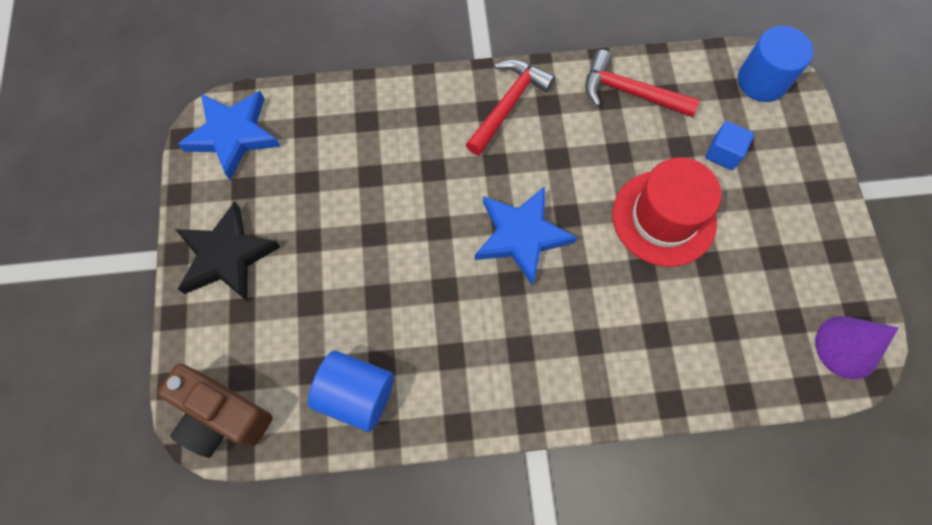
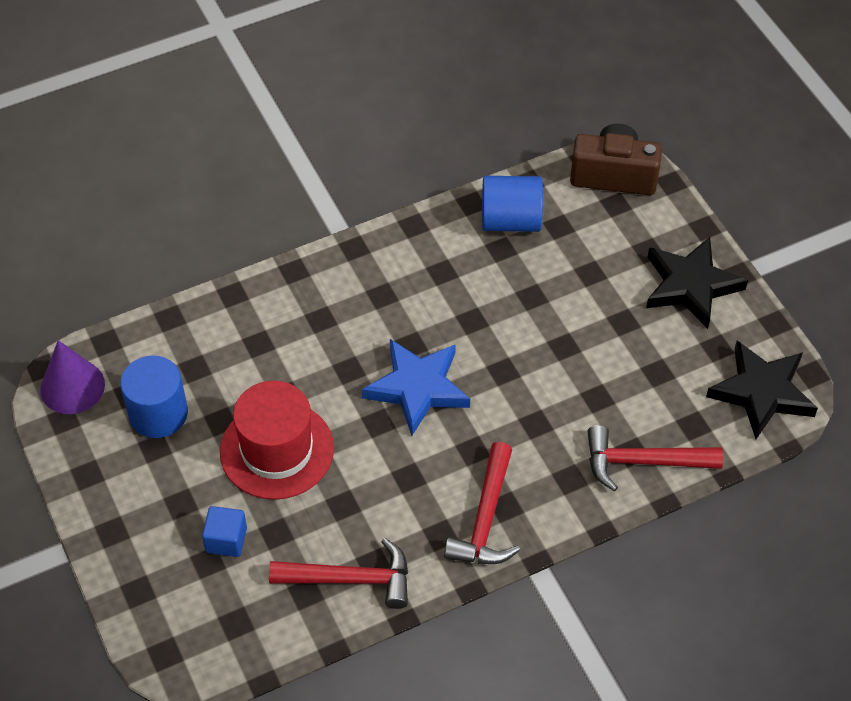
camera: 160 degrees right, 15 degrees down
blue star [178,91,281,180] -> black star [706,341,818,439]
blue cylinder [738,26,813,102] -> blue cylinder moved to [120,355,188,438]
none -> red hammer [587,425,723,491]

